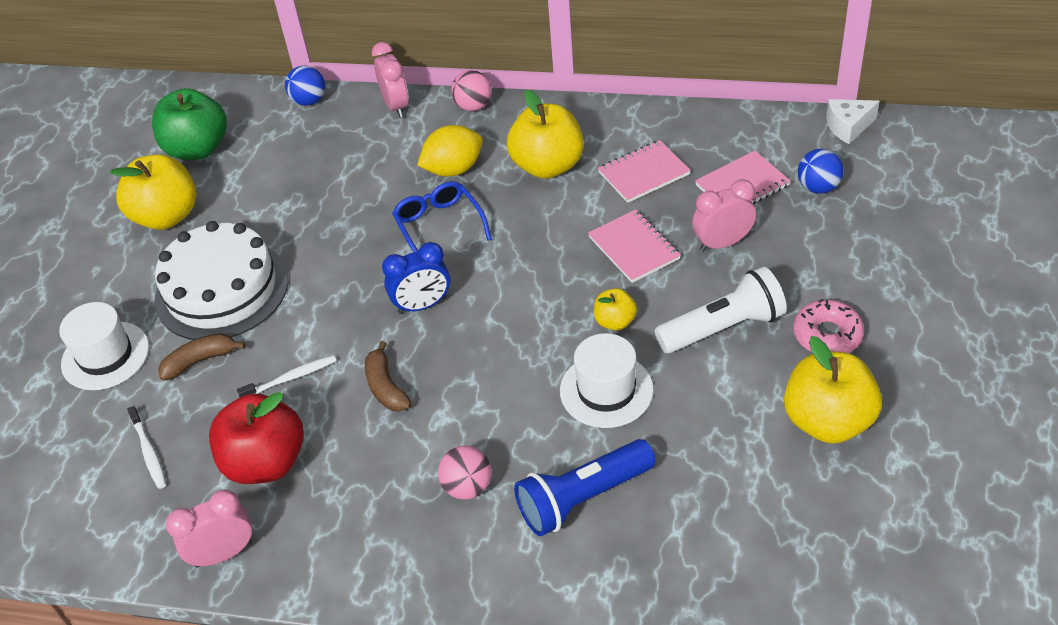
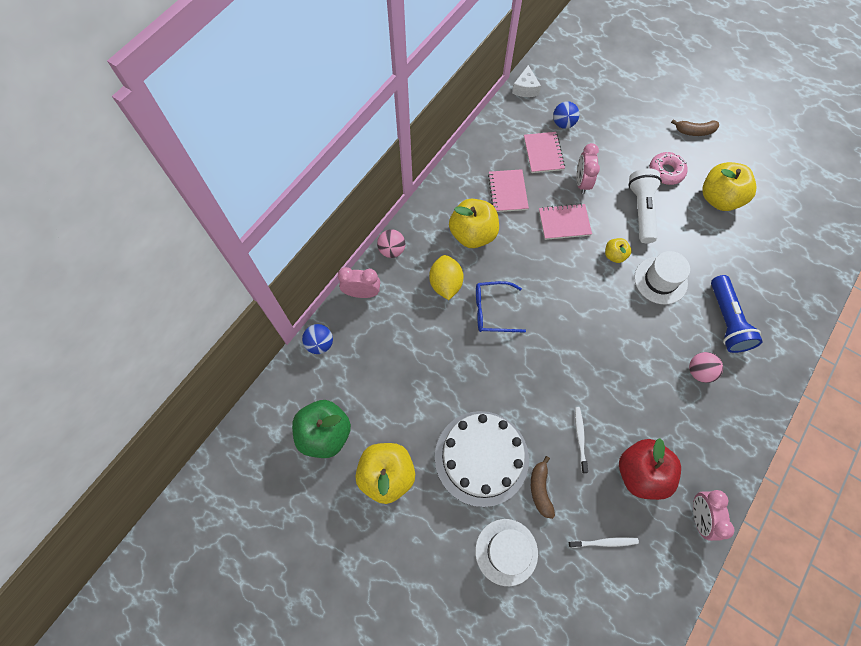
camera: 70 degrees left, 20 degrees up
brown banana [365,341,411,412] -> brown banana moved to [671,119,719,136]
blue clock [382,242,450,314] -> none

